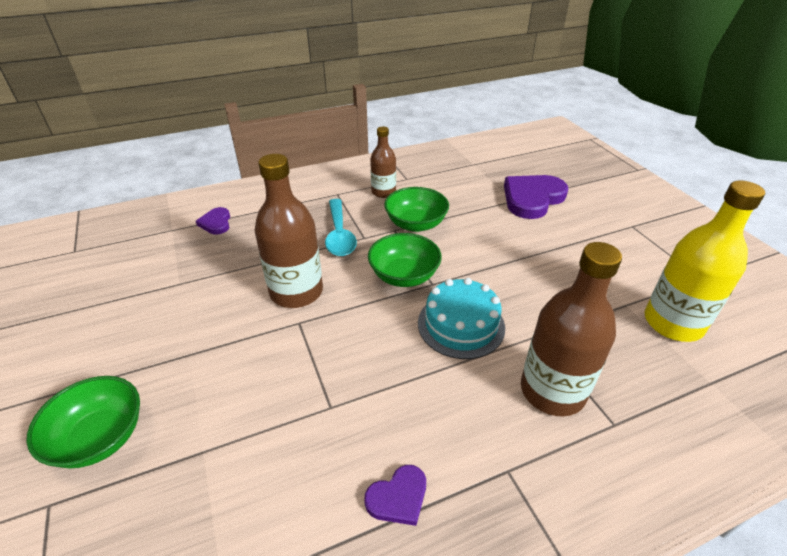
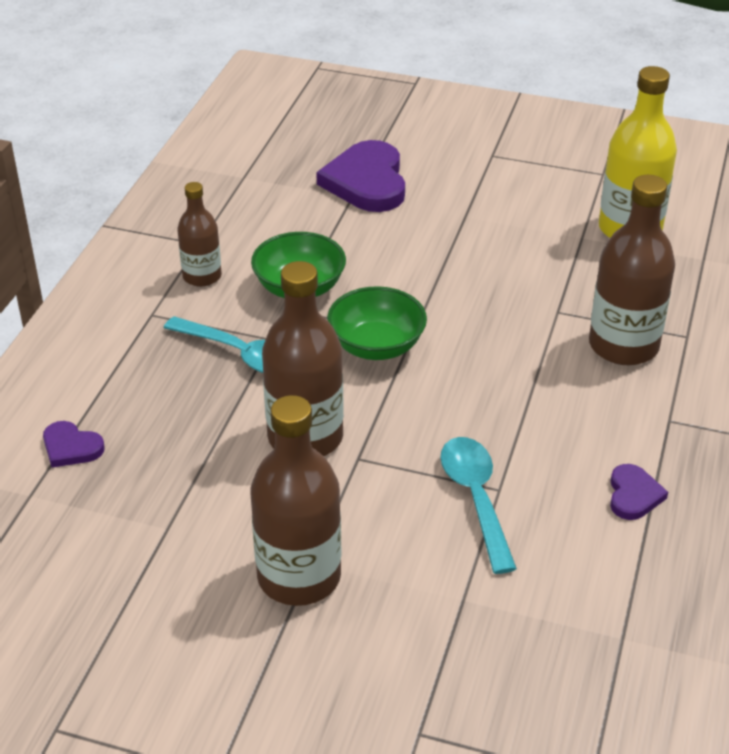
camera: 50 degrees left, 0 degrees up
green bowl [26,376,140,469] -> none
turquoise cake [418,278,505,359] -> none
none -> brown bottle [250,395,342,606]
none -> turquoise spoon [440,437,517,574]

